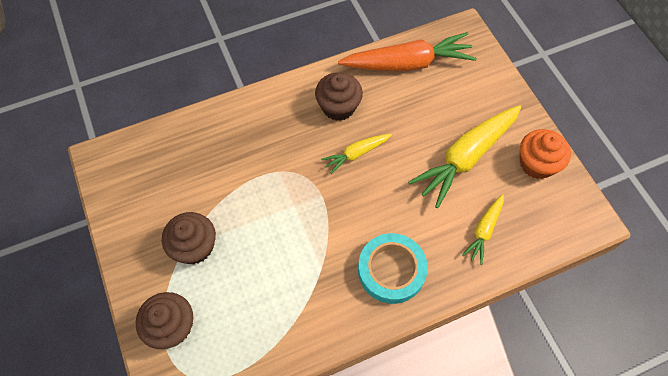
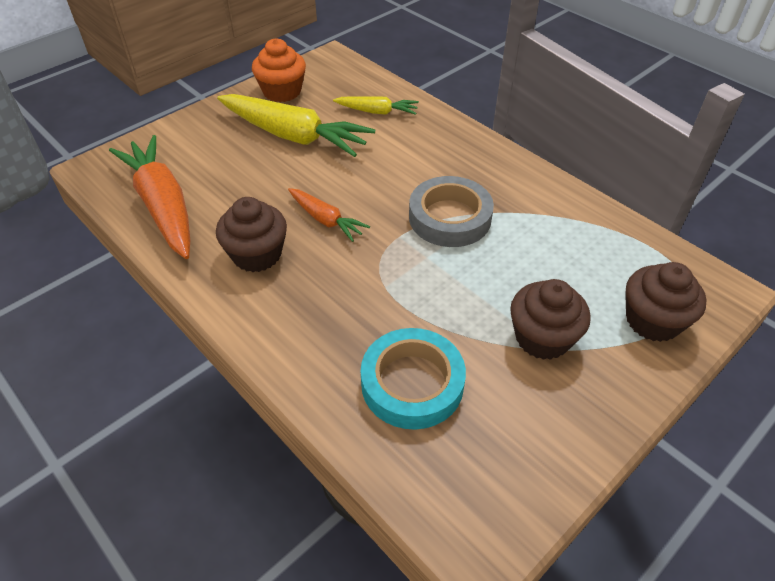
camera: 110 degrees left, 15 degrees down
yellow carrot [321,134,392,174] -> orange carrot [288,188,370,242]
turquoise tape [358,233,428,304] -> turquoise tape moved to [361,328,466,430]
none -> grey tape [409,176,494,247]

